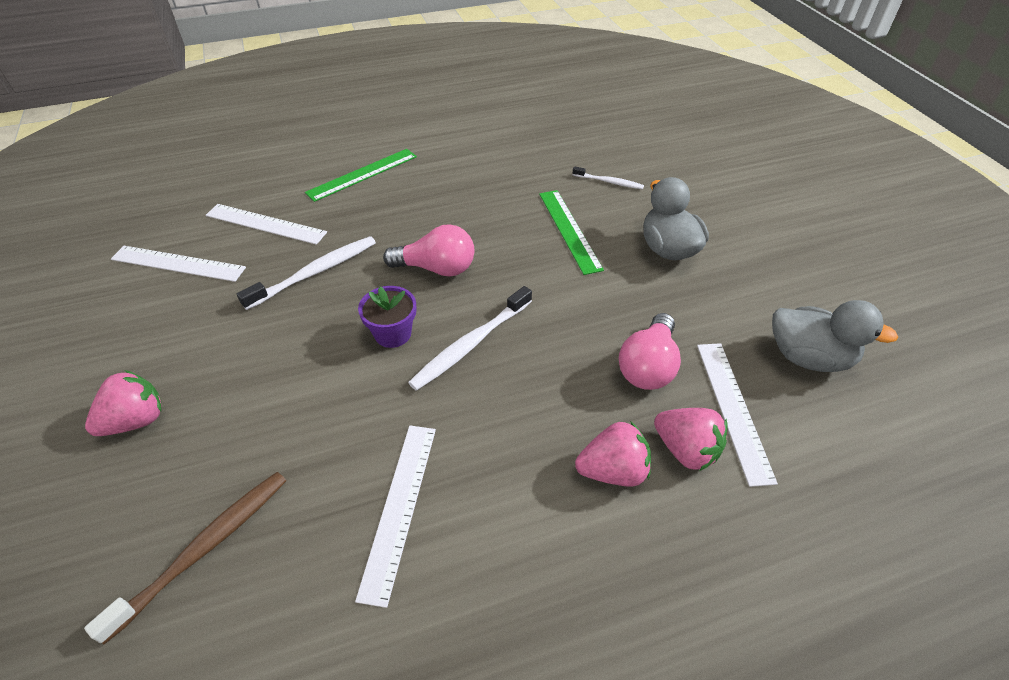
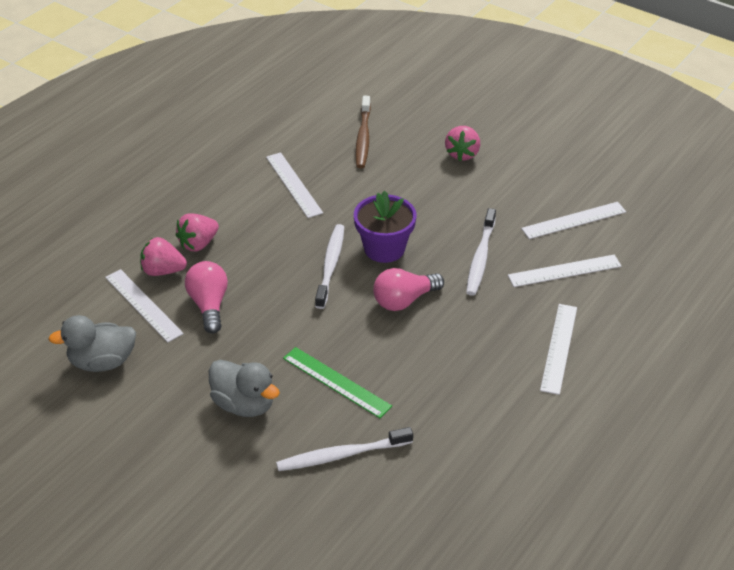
camera: 145 degrees right, 5 degrees down
green ruler [305,149,417,202] -> white ruler [540,304,577,395]
purple flower pot [358,286,416,348] -> purple flower pot [354,191,416,263], size x1.52
white toothbrush [573,166,644,189] -> white toothbrush [276,427,413,471], size x1.73

